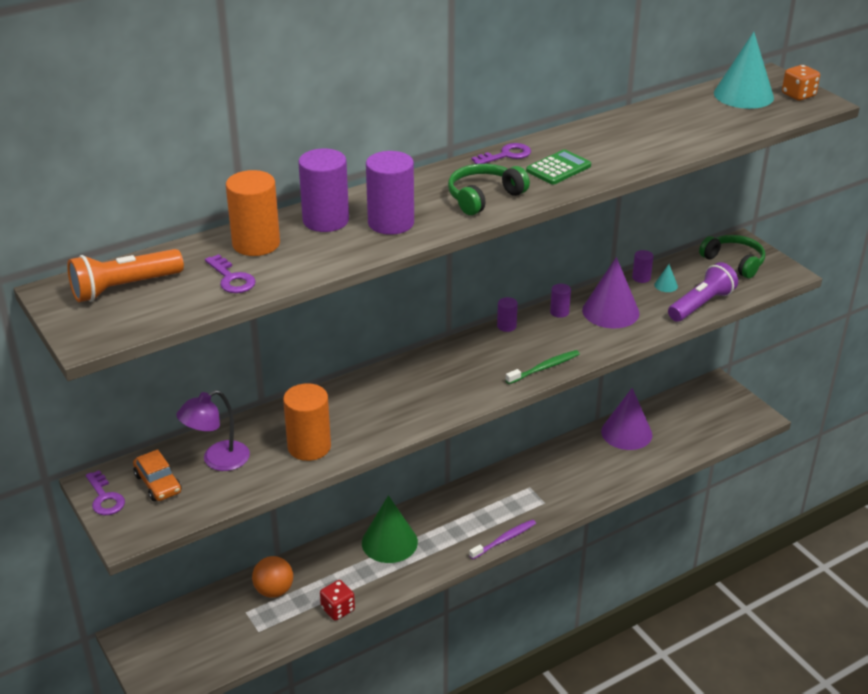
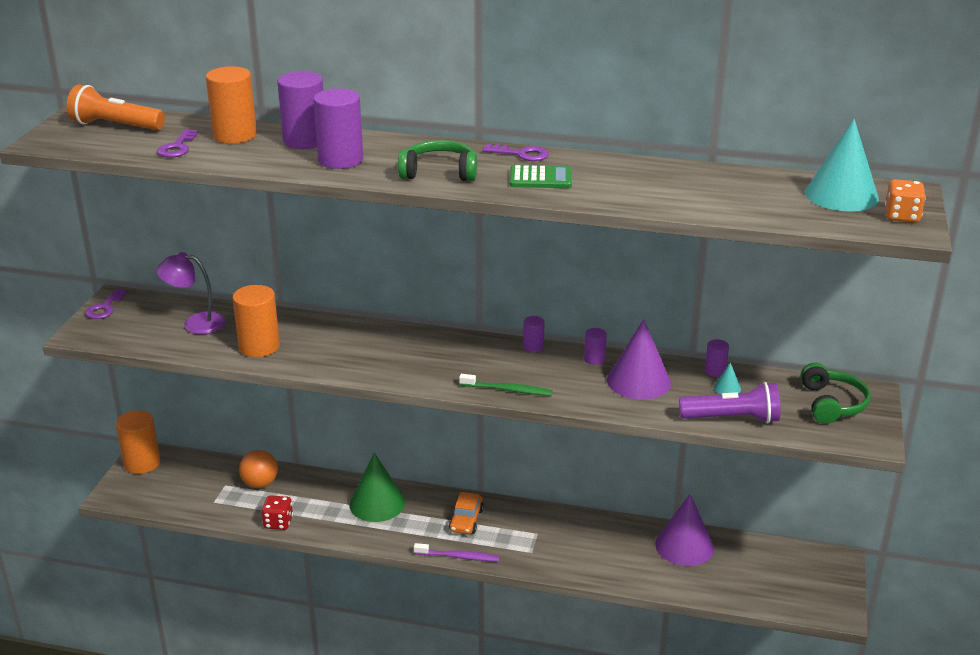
camera: 45 degrees right, 5 degrees down
orange car [133,449,182,501] -> orange car moved to [449,492,484,534]
none -> orange cylinder [116,410,160,474]

